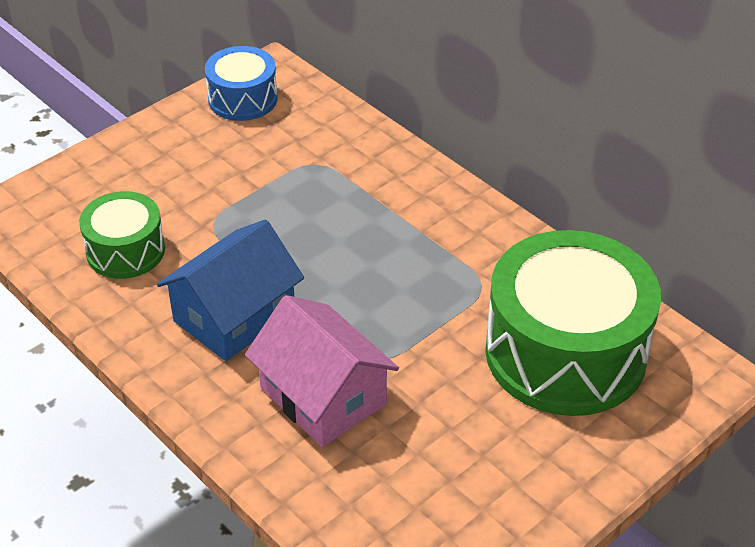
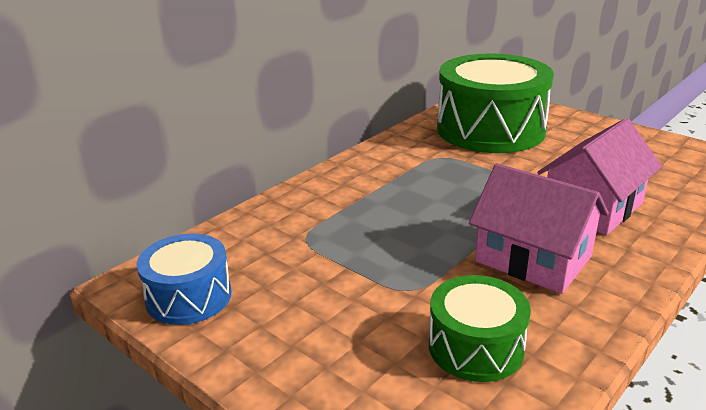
camera: 95 degrees left, 15 degrees down
blue house [157,220,304,361] -> pink house [469,163,609,294]

